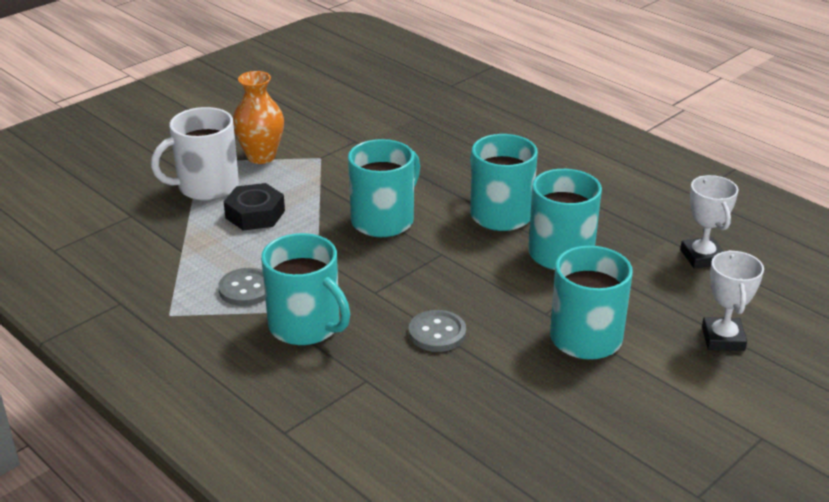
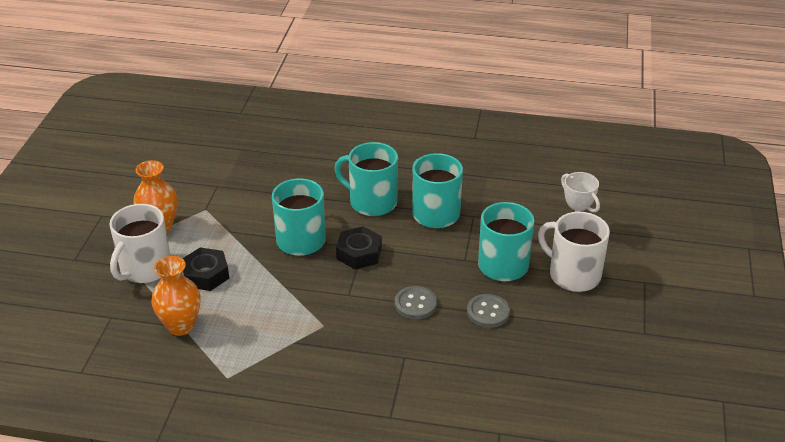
camera: 35 degrees left, 5 degrees up
grey button [218,268,265,306] -> grey button moved to [467,294,510,328]
turquoise mug [261,233,350,345] -> none
white trophy [680,175,739,269] -> none
none -> orange vase [151,256,200,336]
none -> black nut [336,226,382,269]
none -> white mug [538,212,610,292]

